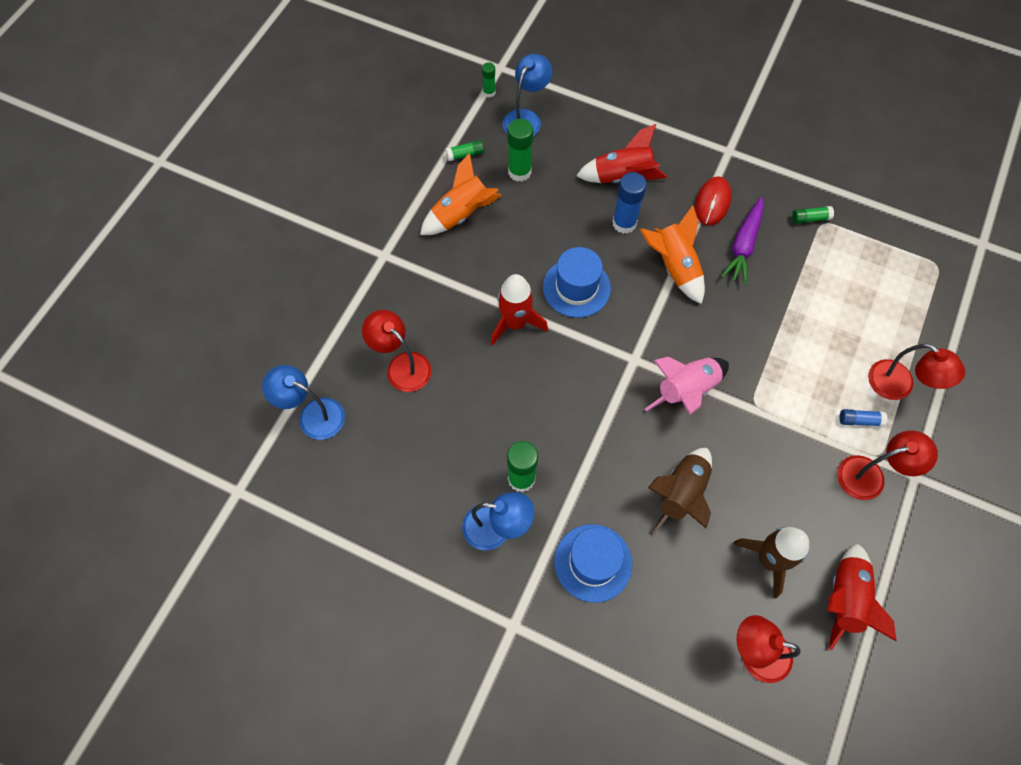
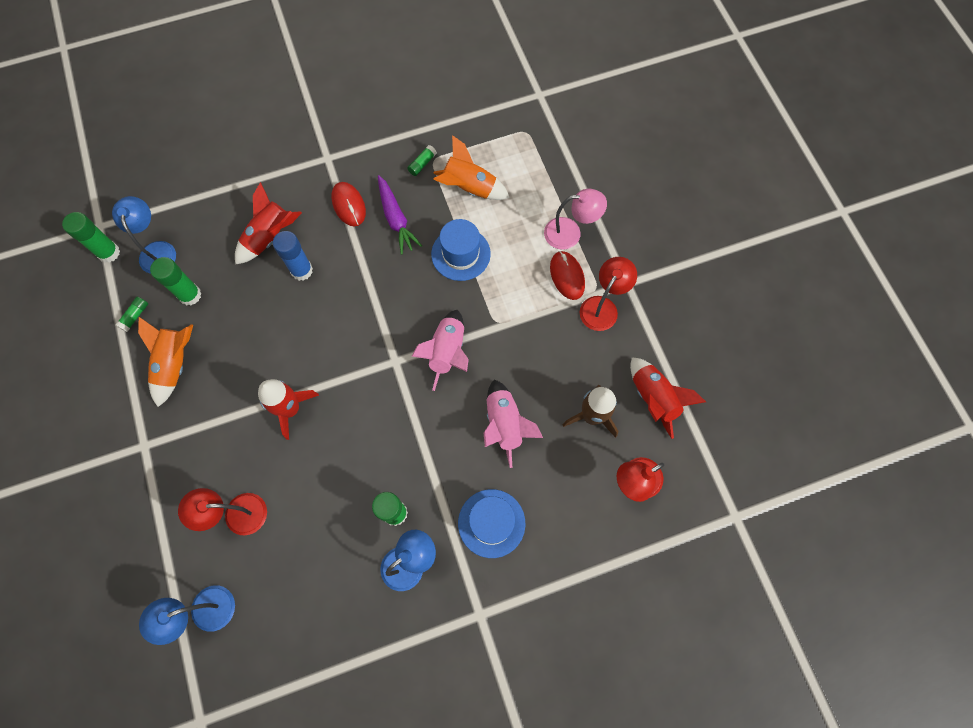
camera: 45 degrees left, 5 degrees up
green glue stick [482,62,496,98] -> green glue stick [62,212,120,263], size x1.80
blue hat [543,247,611,318] -> blue hat moved to [431,219,491,281]
orange rocket [640,205,705,304] -> orange rocket moved to [433,135,510,200]
brown rocket [648,448,712,534] -> pink rocket [483,380,543,468]
blue glue stick [840,409,887,427] -> red mouse [550,251,585,300]
red lamp [868,344,965,400] -> pink lamp [544,189,607,250]

